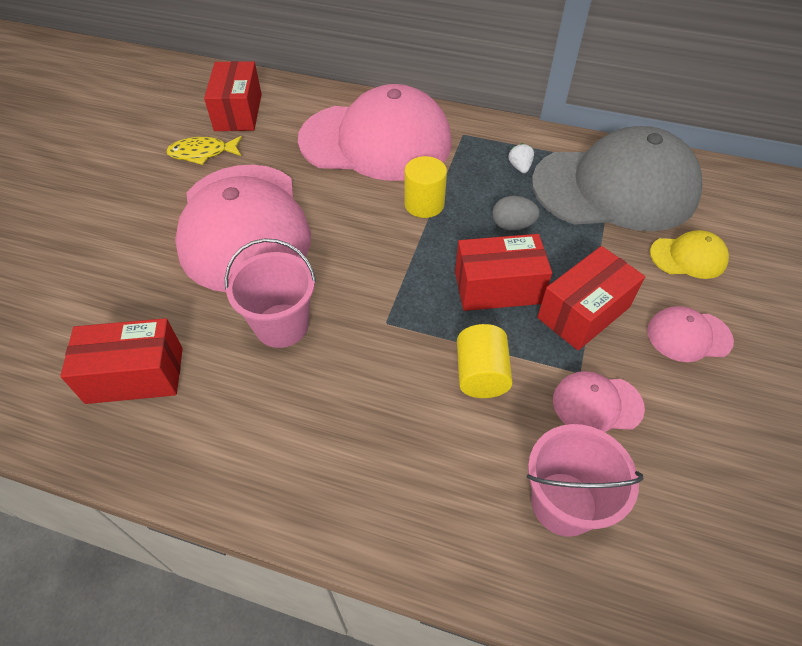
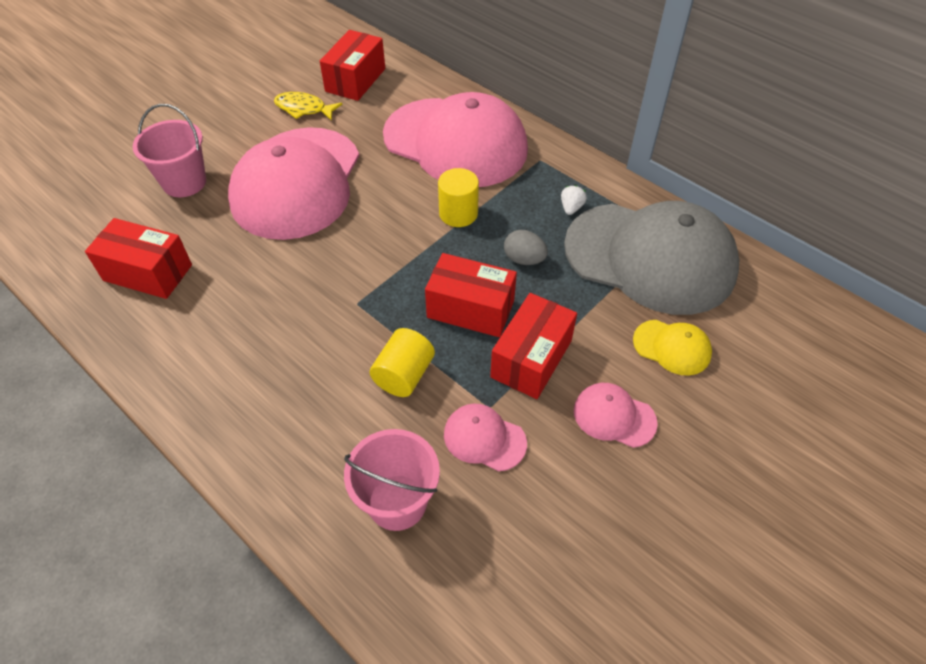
camera: 25 degrees right, 0 degrees up
pink bucket [225,238,316,348] -> pink bucket moved to [133,104,206,197]
red box [537,246,645,350] -> red box turned 45 degrees counterclockwise [490,293,577,399]

